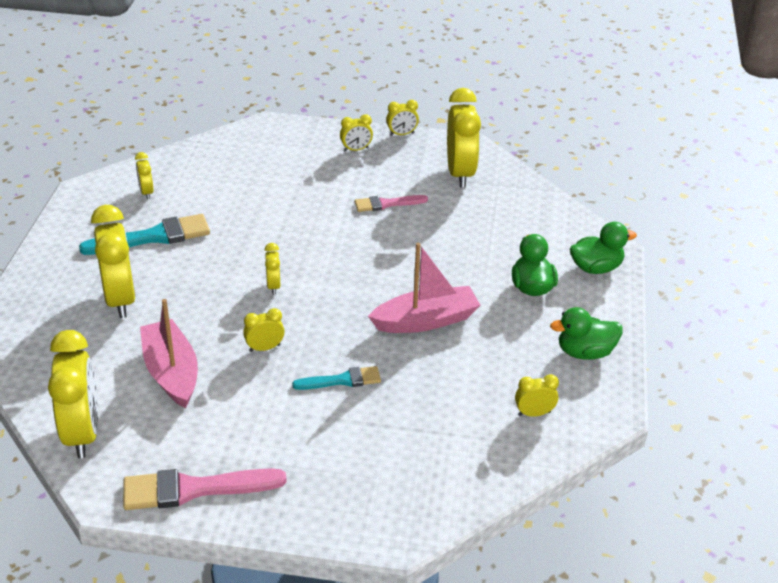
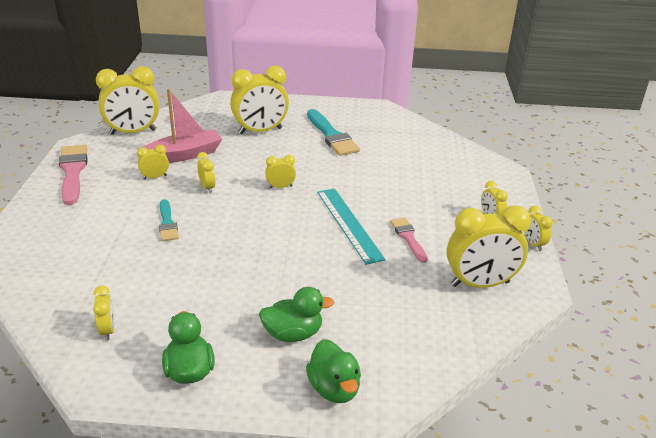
camera: 85 degrees right, 5 degrees down
yellow clock [135,152,154,199] -> yellow clock moved to [137,145,169,180]
pink boat [368,243,481,333] -> none
none -> turquoise ruler [317,188,385,265]

